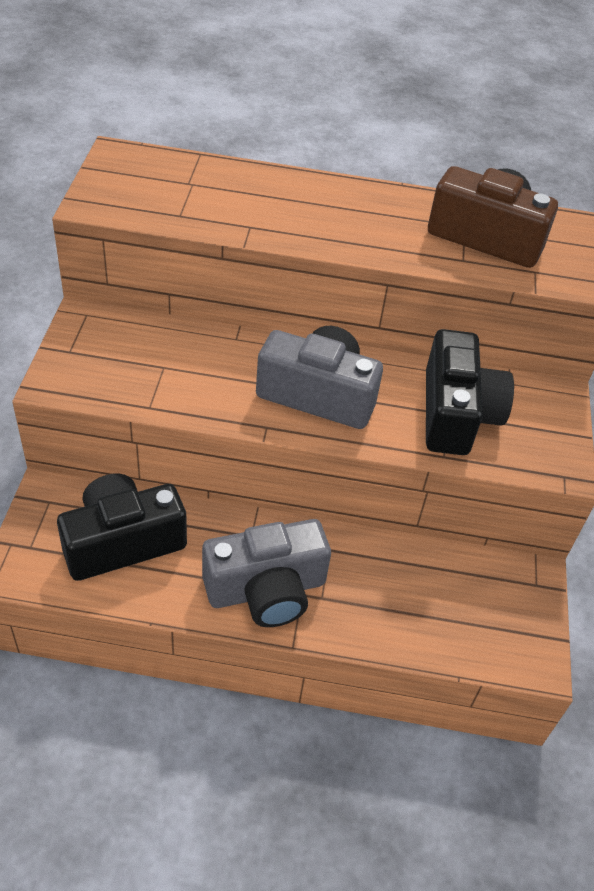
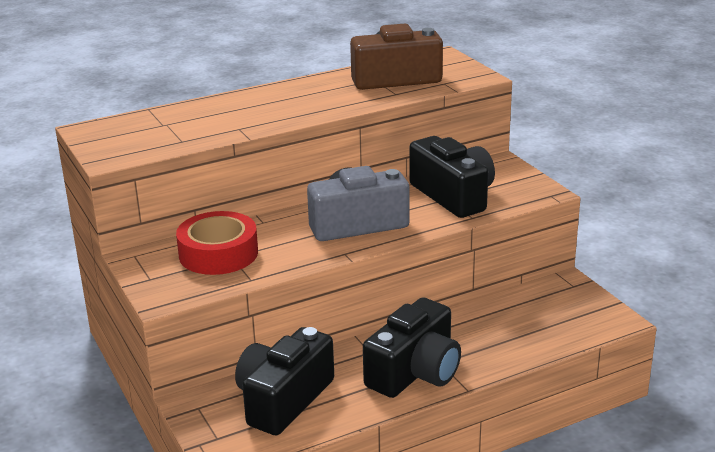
camera: 30 degrees left, 20 degrees down
grey camera [202,519,331,627] -> black camera [363,297,461,398]
none -> red tape [176,211,258,275]

